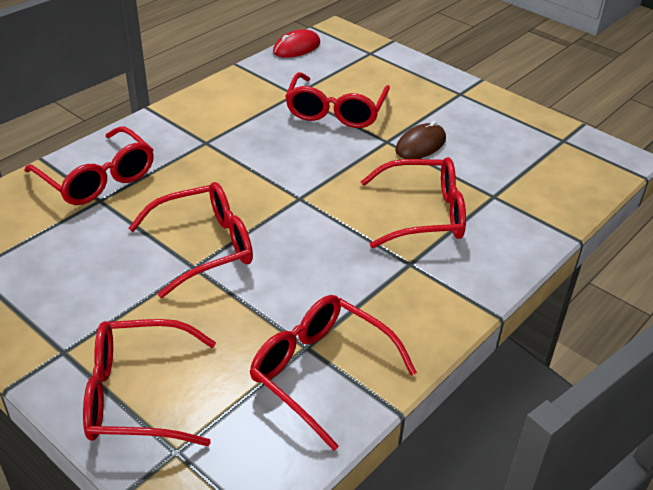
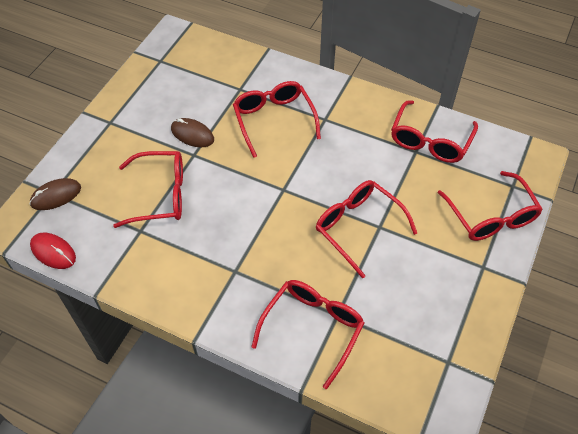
camera: 105 degrees left, 15 degrees up
none -> brown mouse [30,178,81,210]

